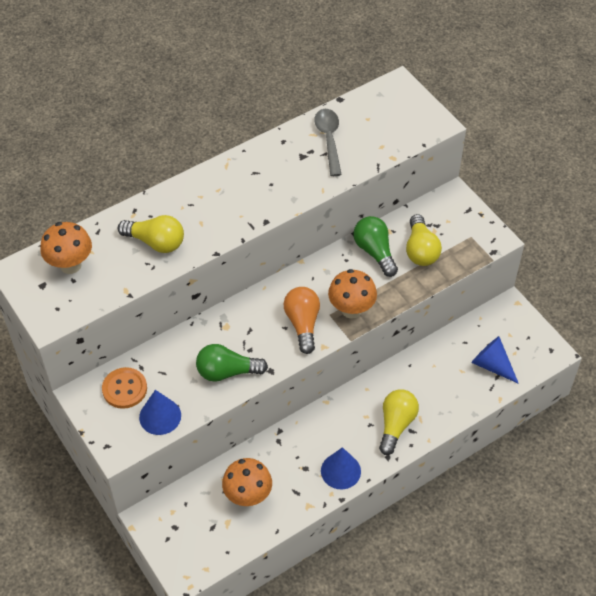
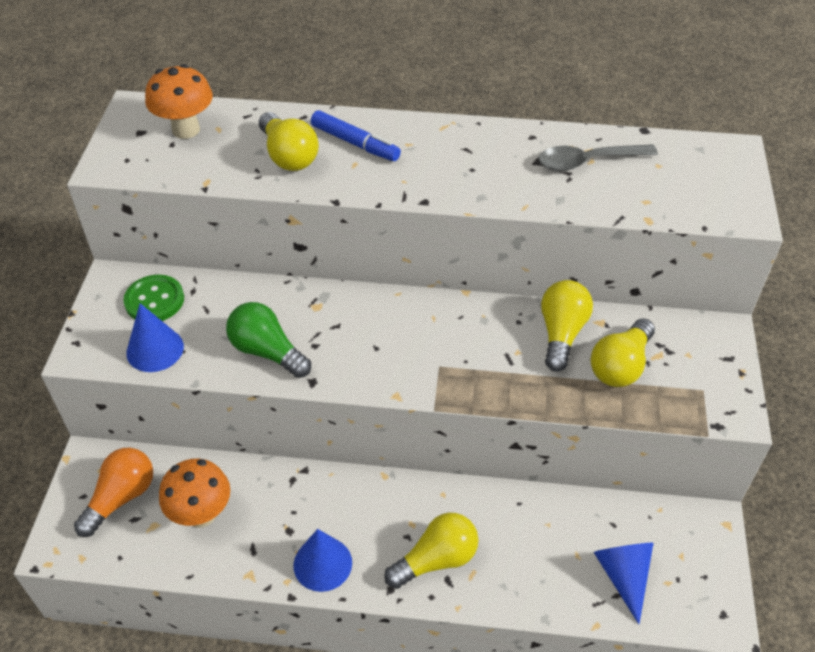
camera: 40 degrees right, 5 degrees down
orange button [102,367,147,409] -> green button [123,275,184,321]
orange light bulb [283,287,320,354] -> orange light bulb moved to [74,447,153,537]
grey spoon [314,109,342,176] -> grey spoon turned 135 degrees counterclockwise [538,144,658,171]
orange mushroom [328,269,377,319] -> none
green light bulb [353,216,398,277] -> yellow light bulb [541,280,593,372]
none -> blue marker [311,110,401,161]

